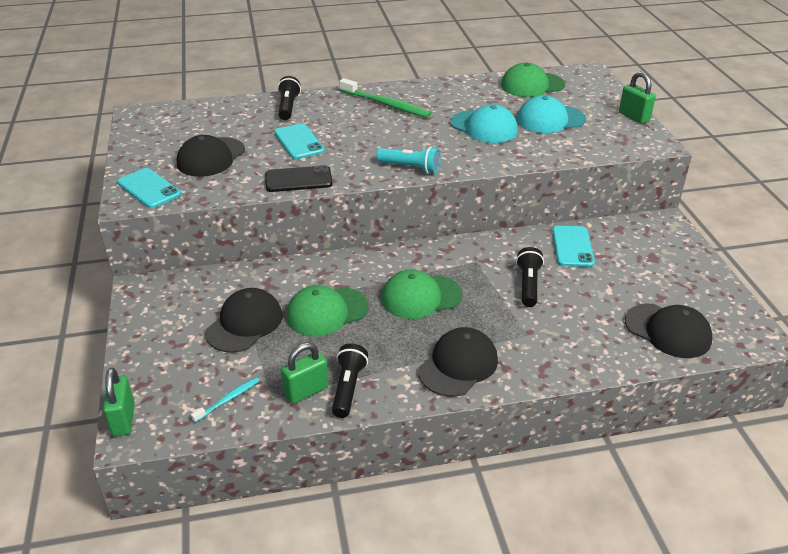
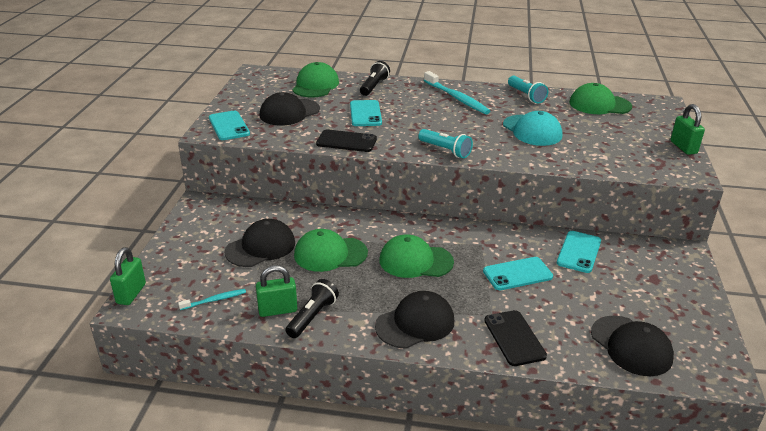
camera: 20 degrees right, 5 degrees down
green toothbrush [339,78,431,118] -> turquoise toothbrush [424,71,490,114]
black flashlight [516,247,544,307] -> turquoise phone [483,257,553,290]
turquoise cap [517,95,586,133] -> none
none -> green cap [292,62,339,98]
none -> black phone [484,310,547,366]
none -> turquoise flashlight [508,76,548,103]

